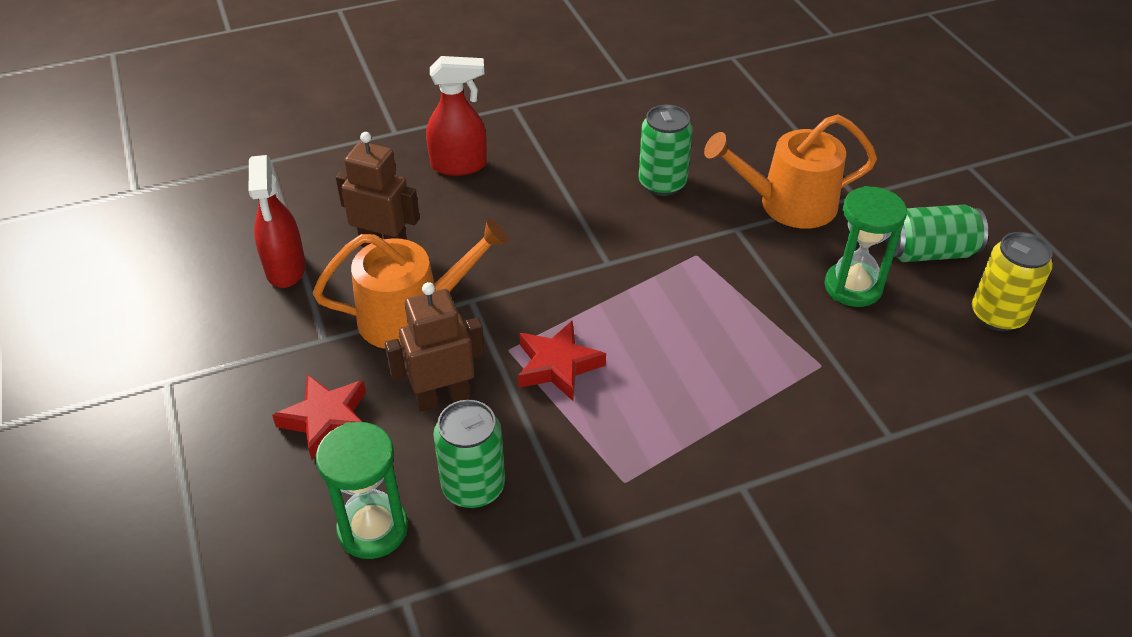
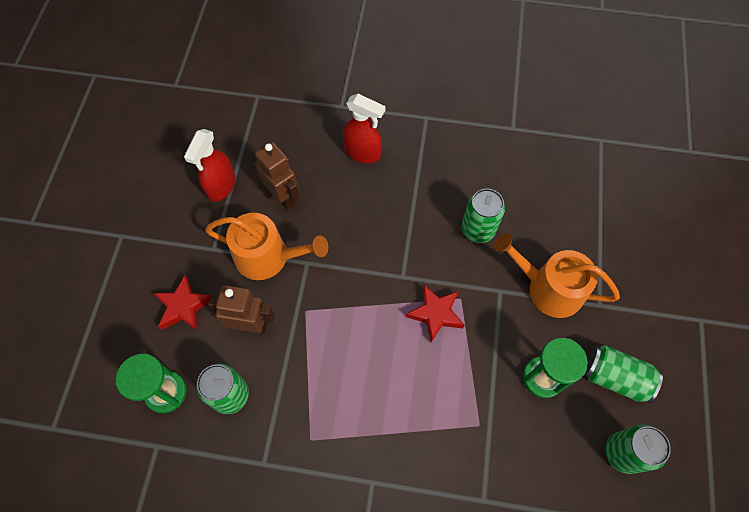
camera: 30 degrees right, 20 degrees up
red star [518,321,606,401] -> red star moved to [406,284,465,342]
yellow can [972,232,1053,332] -> green can [605,424,671,474]

